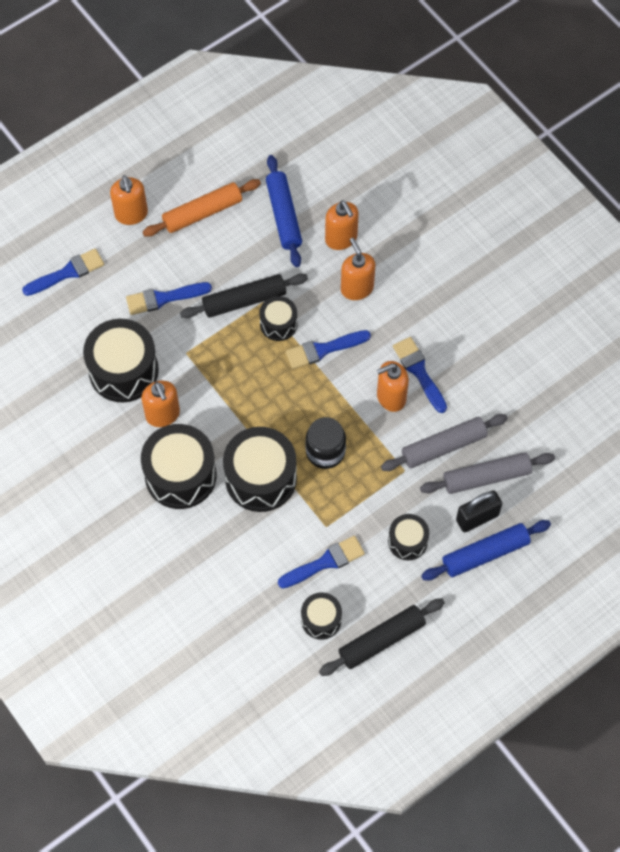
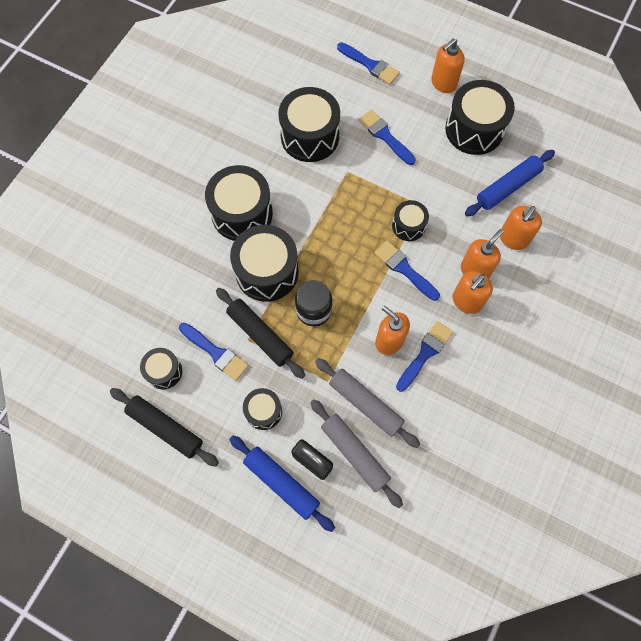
camera: 65 degrees right, 5 degrees up
orange soap dispenser [142,381,180,427] -> orange soap dispenser moved to [453,271,493,314]
orange rolling pin [143,179,261,237] -> black drum [445,80,515,155]
black rolling pin [180,274,308,318] -> black rolling pin moved to [216,288,305,379]

